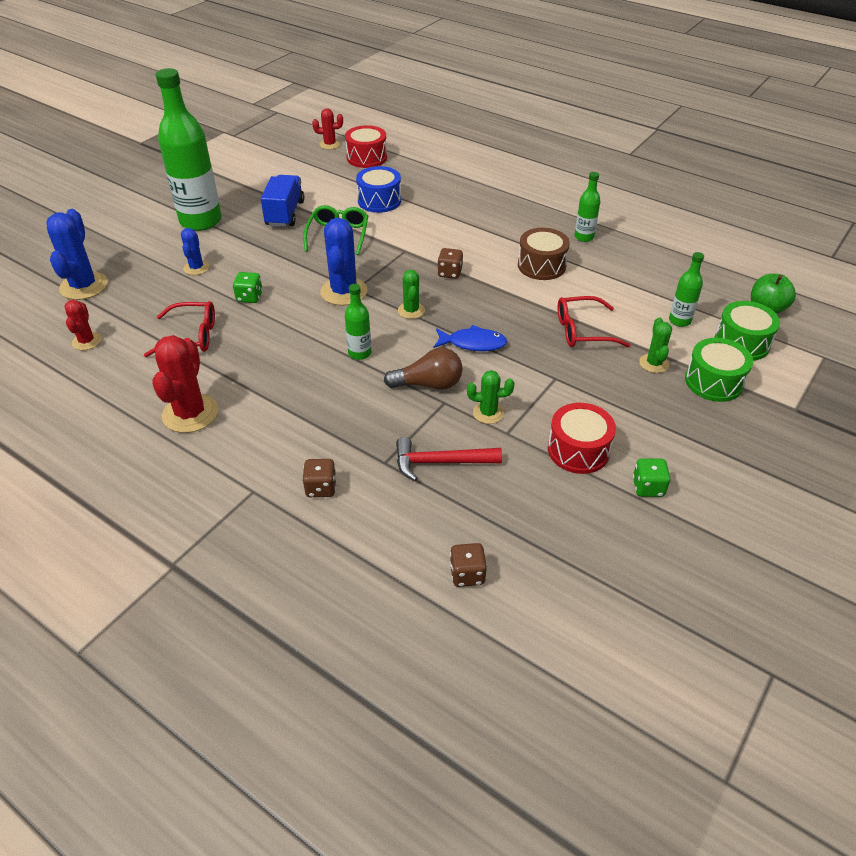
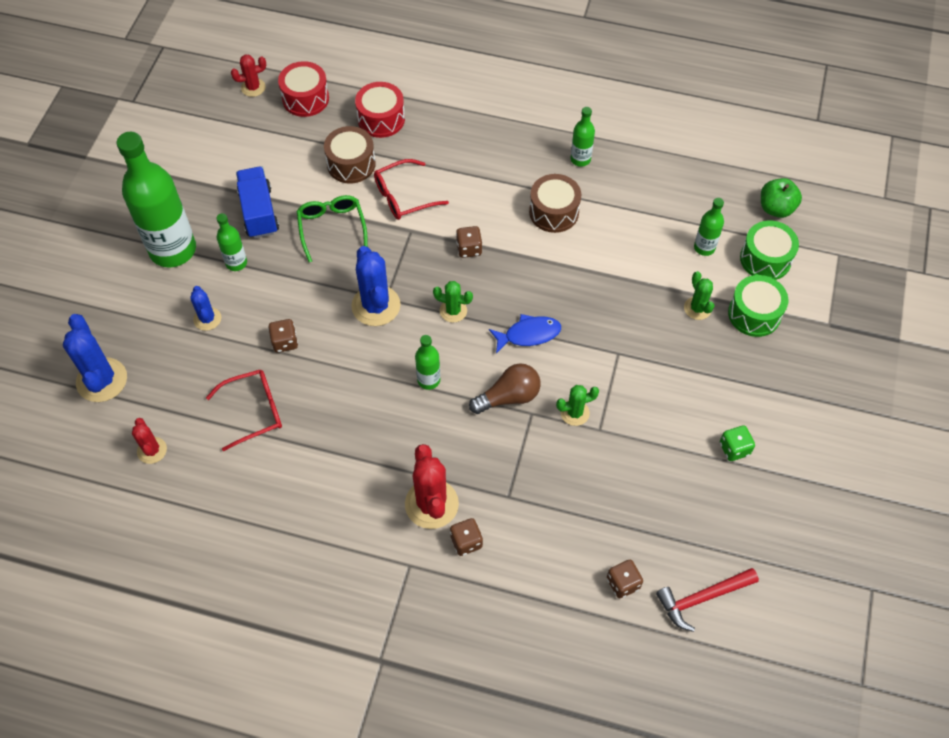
camera: 20 degrees left, 15 degrees up
red cactus [152,335,218,433] -> red cactus moved to [405,444,459,529]
green dice [233,272,263,303] -> brown dice [268,319,298,353]
blue drum [356,166,401,213] -> brown drum [324,126,376,184]
red hammer [396,437,502,481] -> red hammer moved to [656,568,759,632]
green cactus [398,270,425,319] -> green cactus turned 45 degrees counterclockwise [433,281,473,322]
red drum [548,403,616,474] -> red drum moved to [355,82,405,138]
red glasses [558,296,630,347] -> red glasses moved to [374,159,449,220]
none -> green bottle [217,213,247,271]

